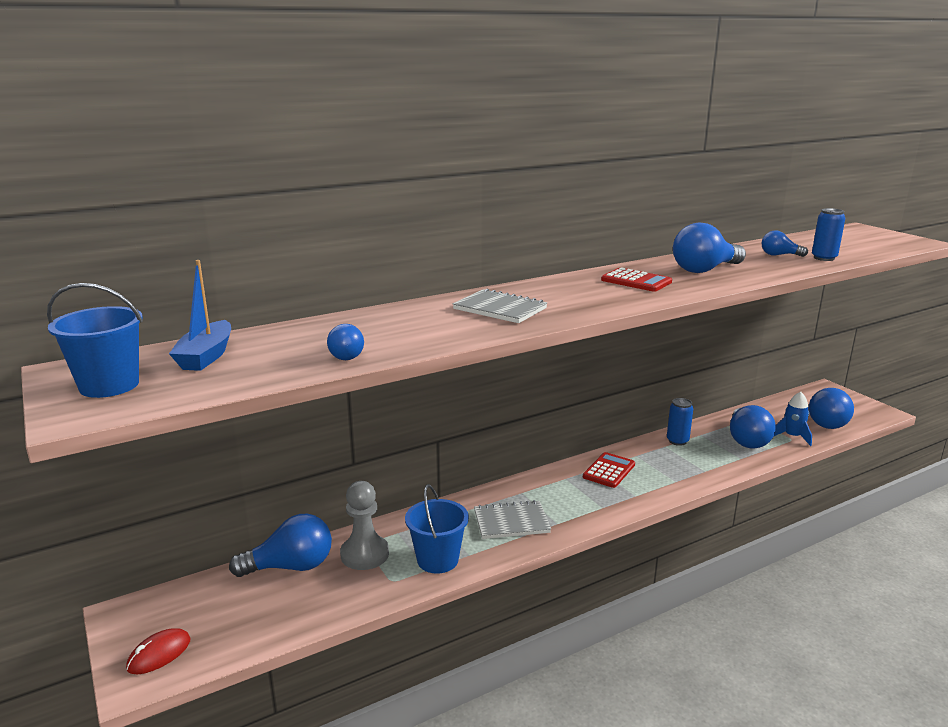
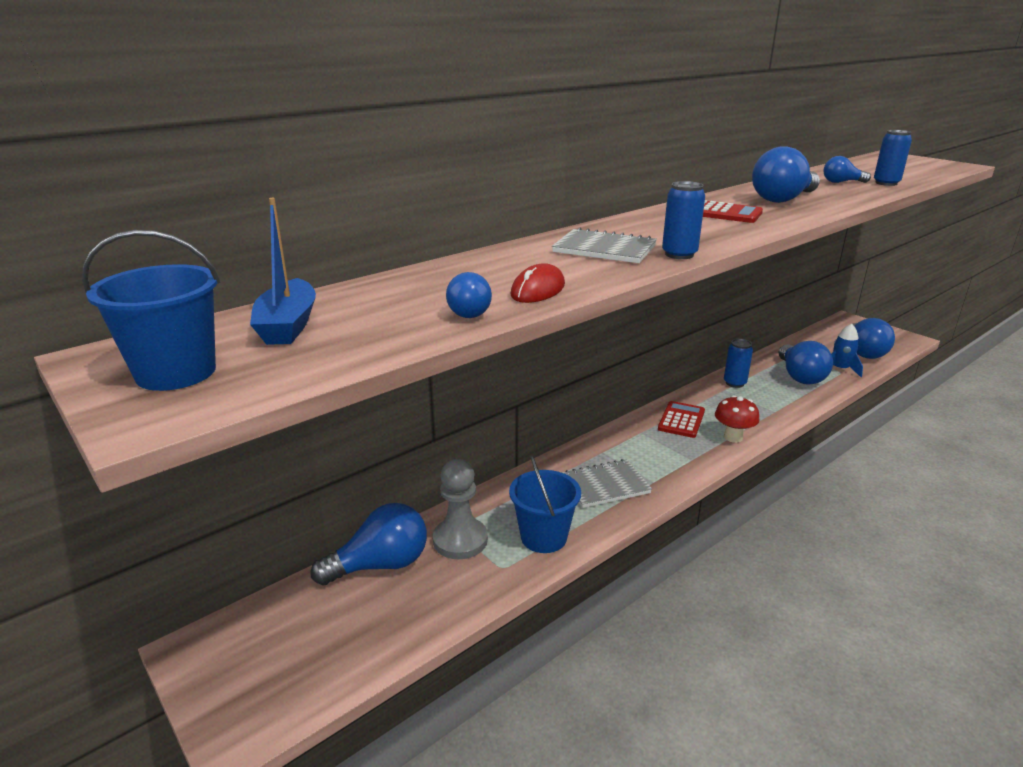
camera: 10 degrees left, 5 degrees up
red mouse [126,628,191,674] -> red mouse moved to [510,263,565,303]
none -> blue can [662,181,705,259]
none -> red mushroom [715,395,760,443]

